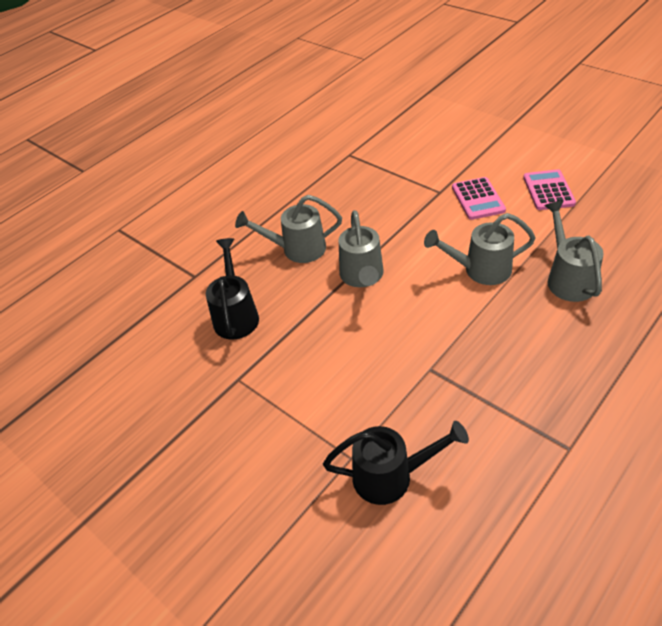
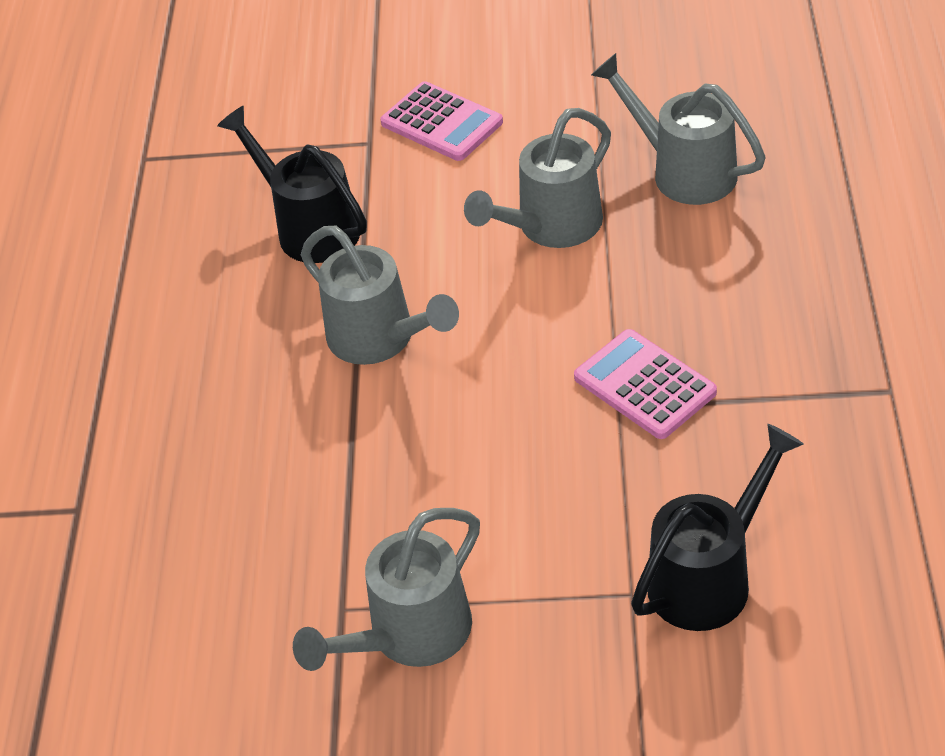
camera: 40 degrees left, 0 degrees up
black watering can [206,238,259,340] -> black watering can moved to [217,106,367,263]
grey watering can [235,195,342,263] -> grey watering can moved to [293,508,480,671]
pink calculator [523,169,576,210] -> pink calculator moved to [574,329,717,439]

